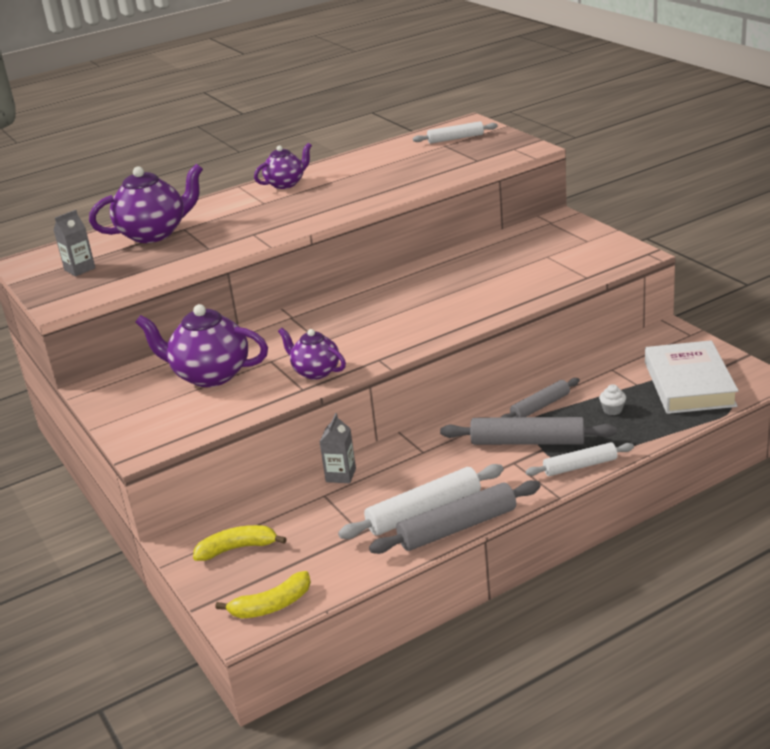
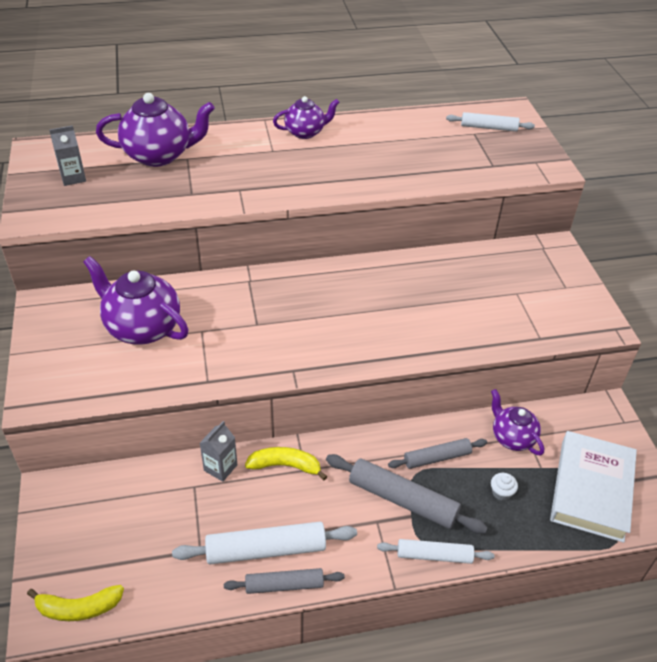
camera: 15 degrees right, 15 degrees up
yellow banana [193,525,287,561] -> yellow banana moved to [245,447,327,480]
purple teapot [278,328,346,380] -> purple teapot moved to [491,389,544,456]
grey rolling pin [369,480,540,554] -> grey rolling pin [224,568,345,594], size x0.64

